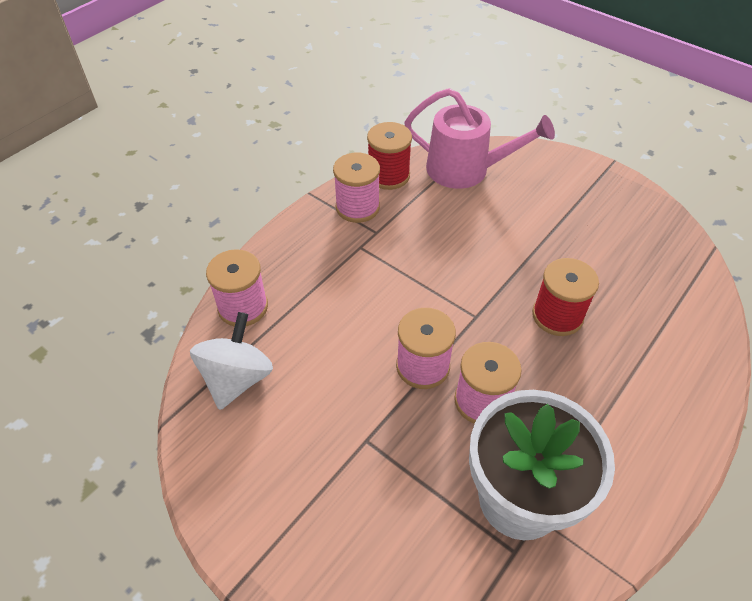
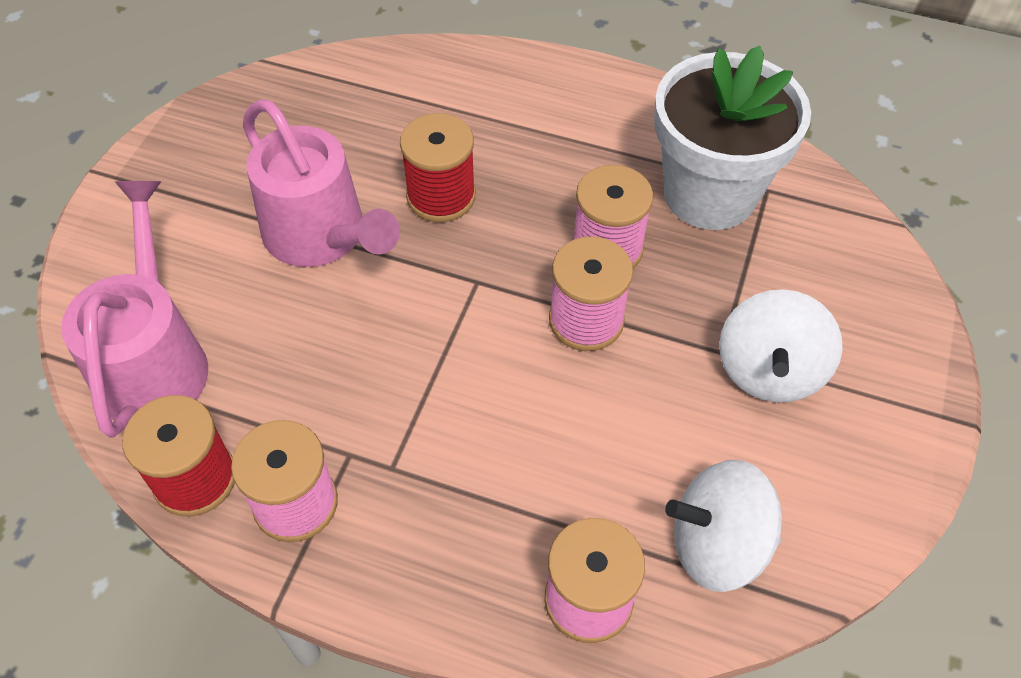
camera: 110 degrees left, 5 degrees up
none -> pink watering can [243,99,400,267]
none -> white spinning top [719,289,843,402]

